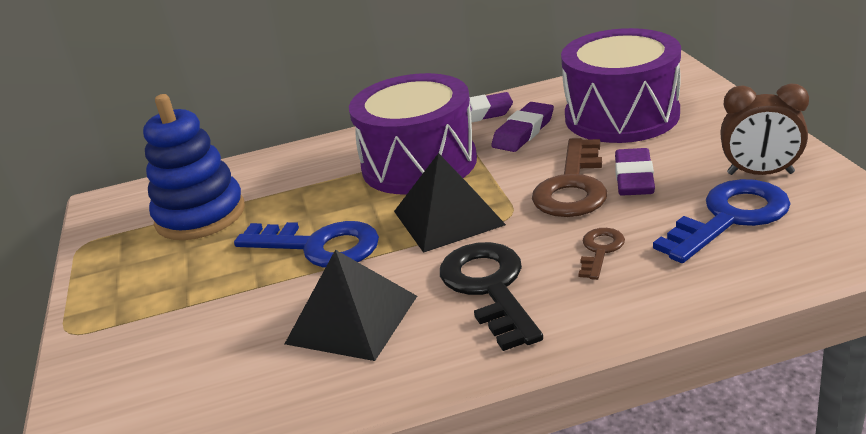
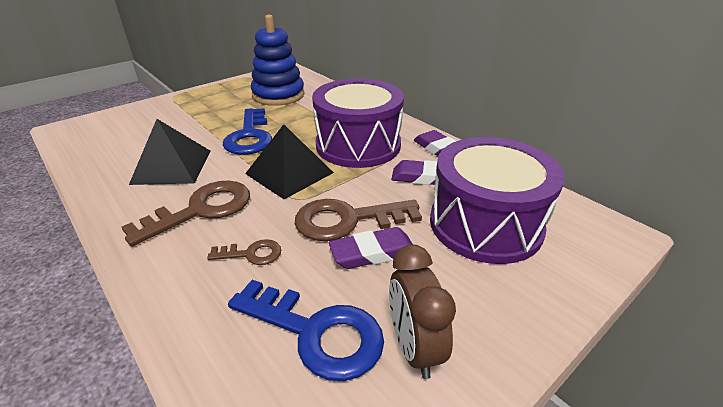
camera: 60 degrees right, 5 degrees up
black key [440,242,543,351] -> brown key [122,181,250,246]

